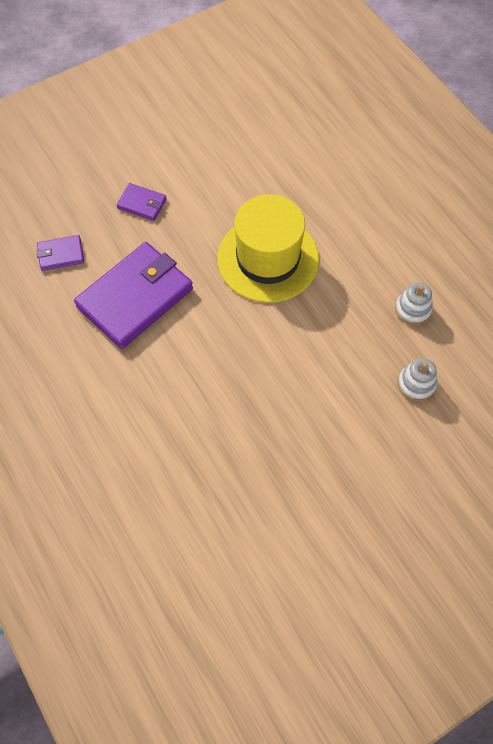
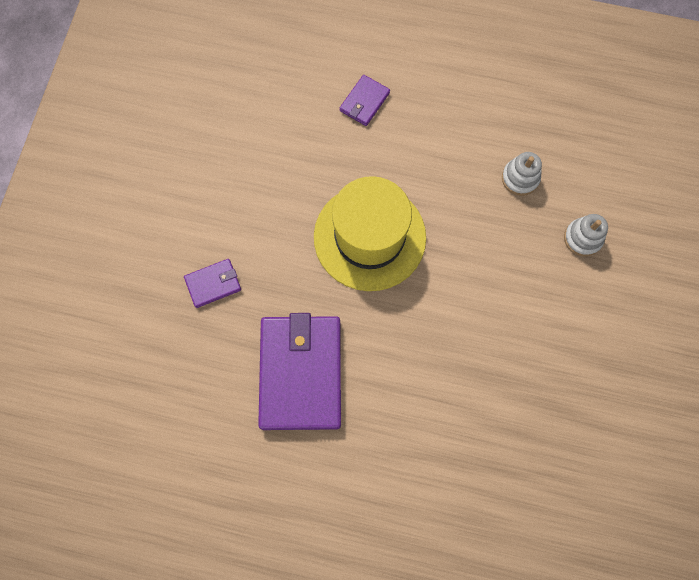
camera: 45 degrees left, 10 degrees up
purple wallet [37,235,84,271] -> purple wallet moved to [340,75,390,126]

